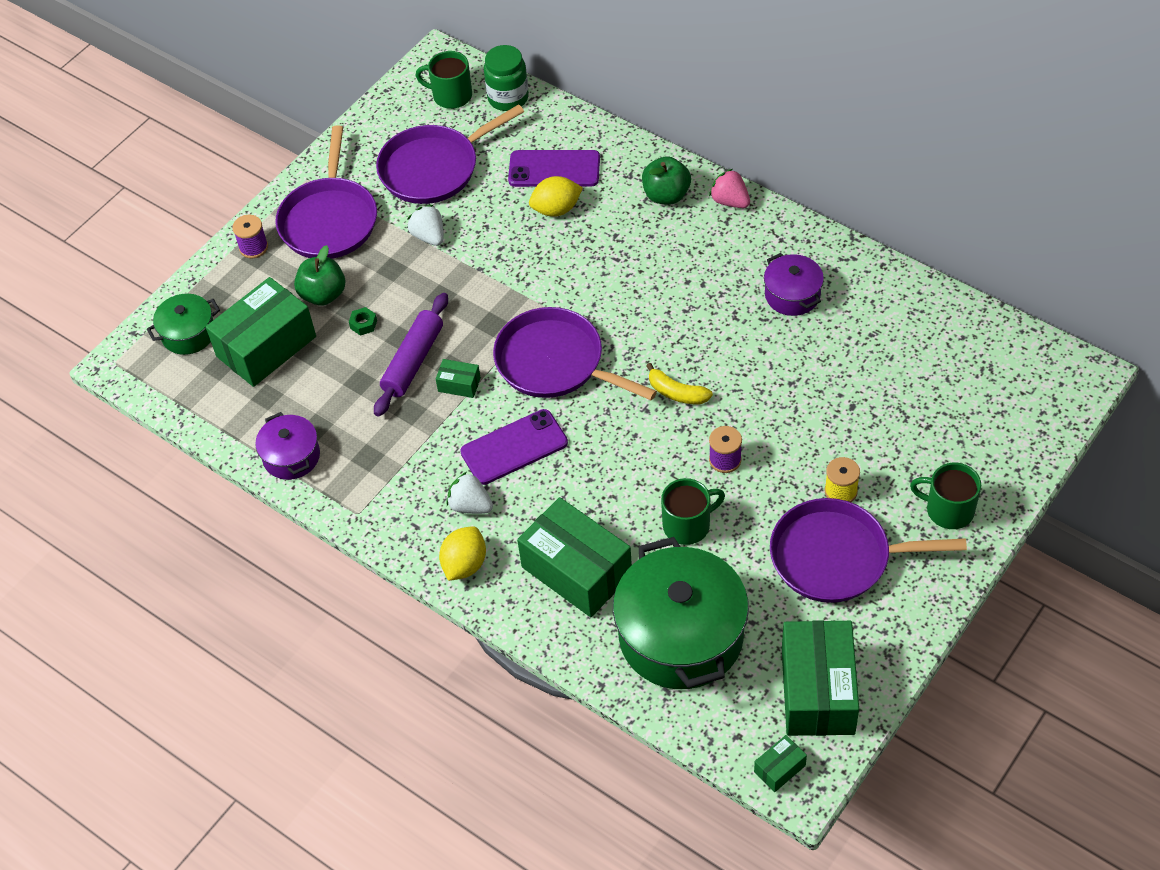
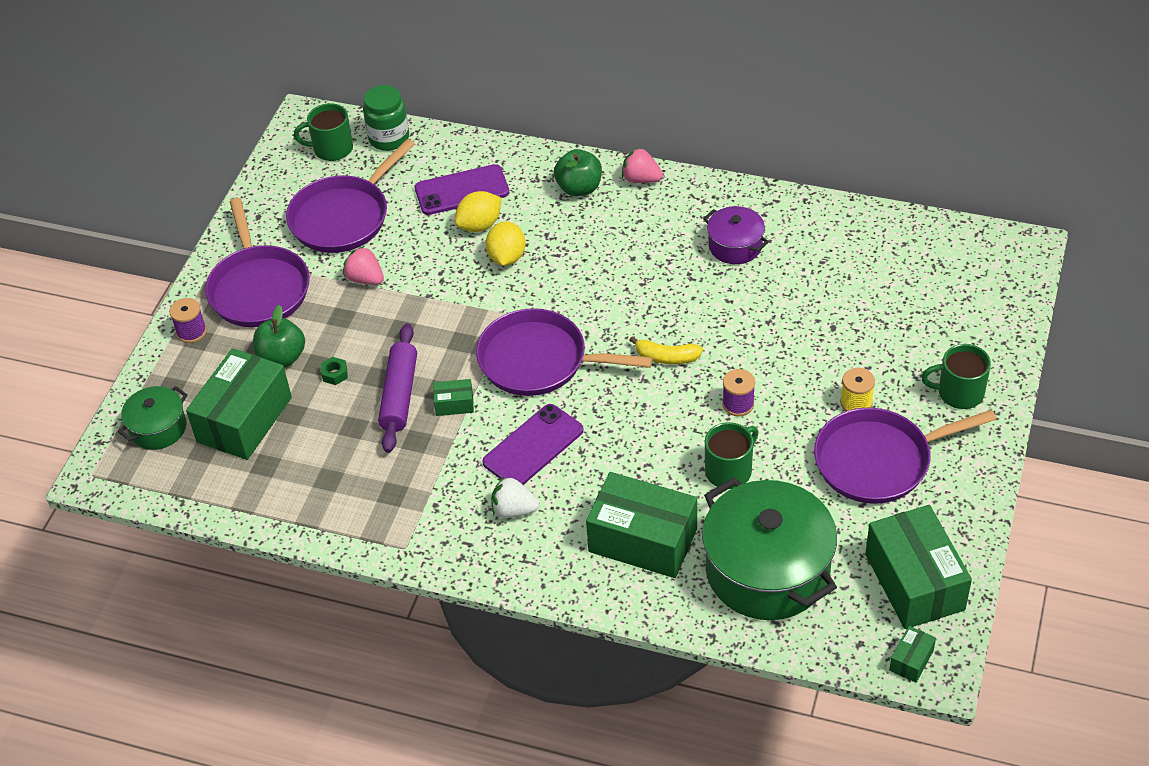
camera: 20 degrees left, 5 degrees down
purple pot [255,412,320,480] -> none
white strawberry [407,205,444,246] -> pink strawberry [343,246,384,285]
yellow lemon [439,526,486,581] -> yellow lemon moved to [485,221,525,266]

